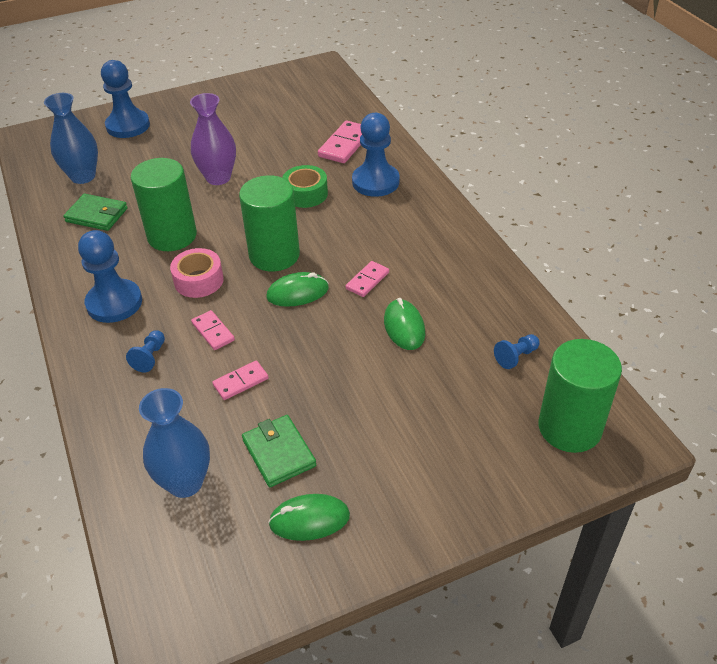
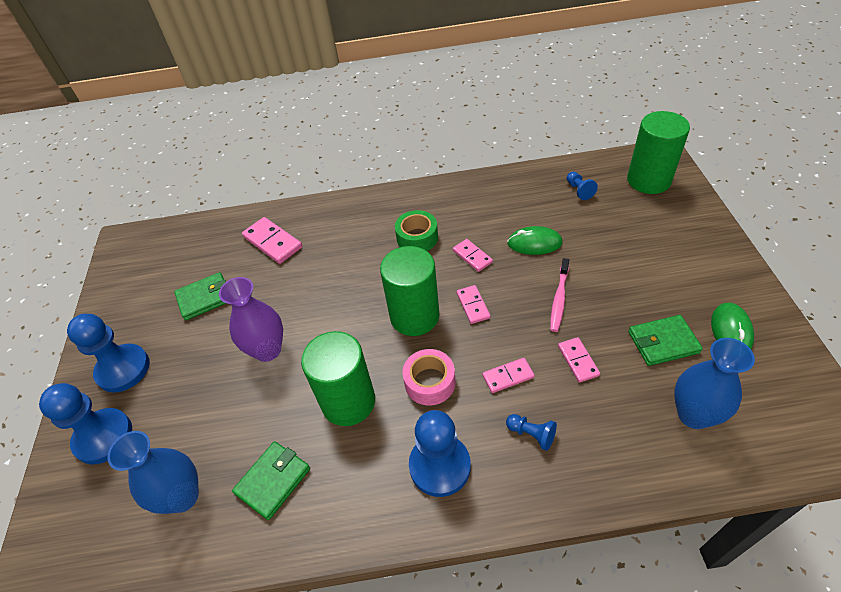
camera: 70 degrees left, 5 degrees up
green mouse [267,272,329,307] -> pink domino [457,285,491,324]
green tape [282,165,328,208] -> green tape moved to [395,210,438,251]
blue pawn [352,113,400,197] -> blue pawn moved to [67,314,150,393]
none -> green wallet [174,272,226,321]
none -> pink toothbrush [550,258,569,332]

